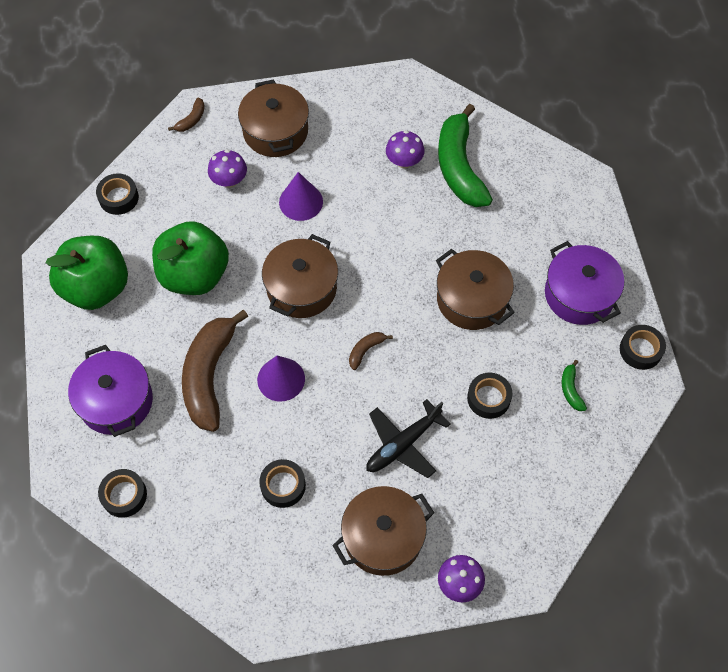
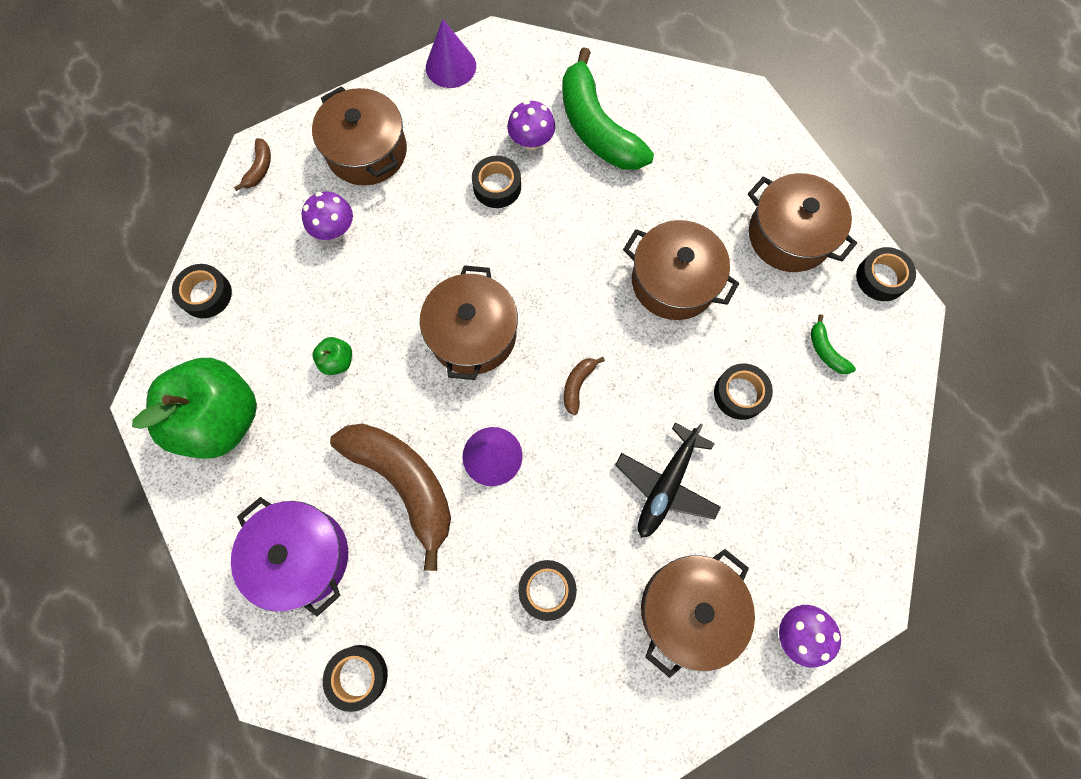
camera: 20 degrees left, 10 degrees up
green apple [152,221,229,295] -> green apple [313,337,352,375], size x0.40
brown banana [182,310,249,432] -> brown banana turned 150 degrees clockwise [330,424,451,571]
purple cone [279,172,323,221] -> purple cone moved to [426,19,476,88]
purple pot [545,241,624,325] -> brown pot [748,173,857,272]
none -> black tape [472,156,521,208]

